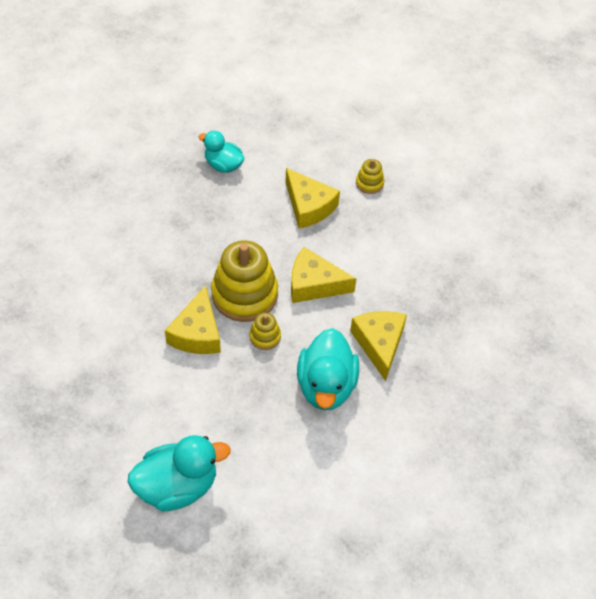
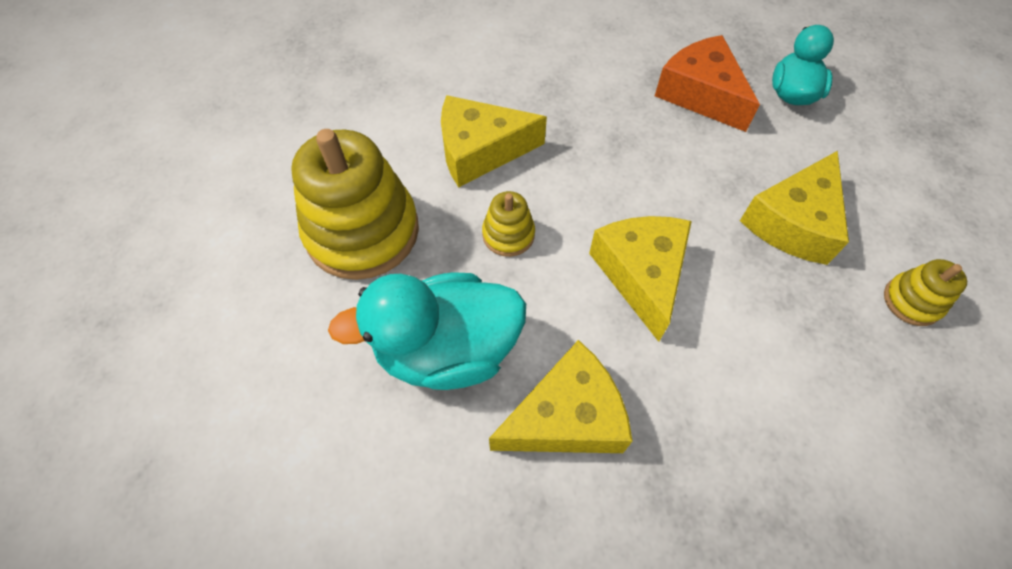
camera: 75 degrees right, 5 degrees up
turquoise duck [128,435,231,511] -> none
yellow stacking toy [211,240,278,322] -> yellow stacking toy moved to [291,129,419,280]
none -> orange cheese [655,35,760,132]

